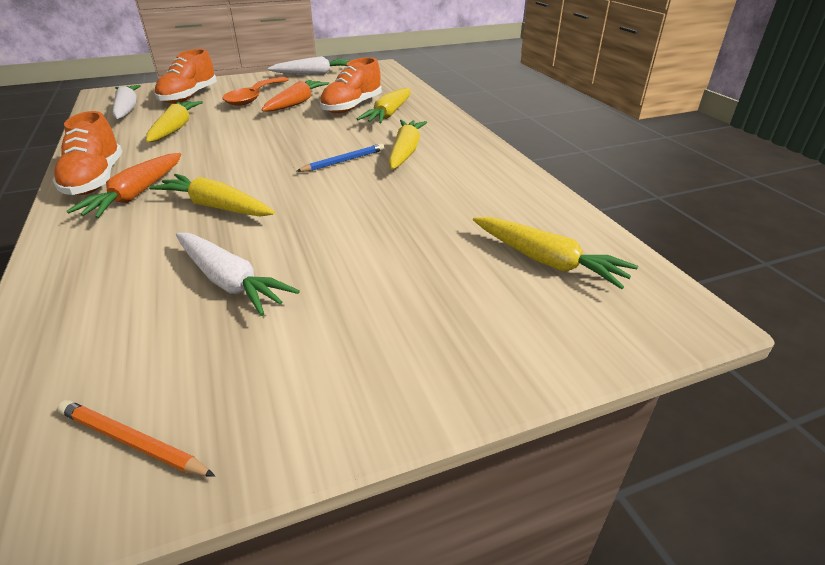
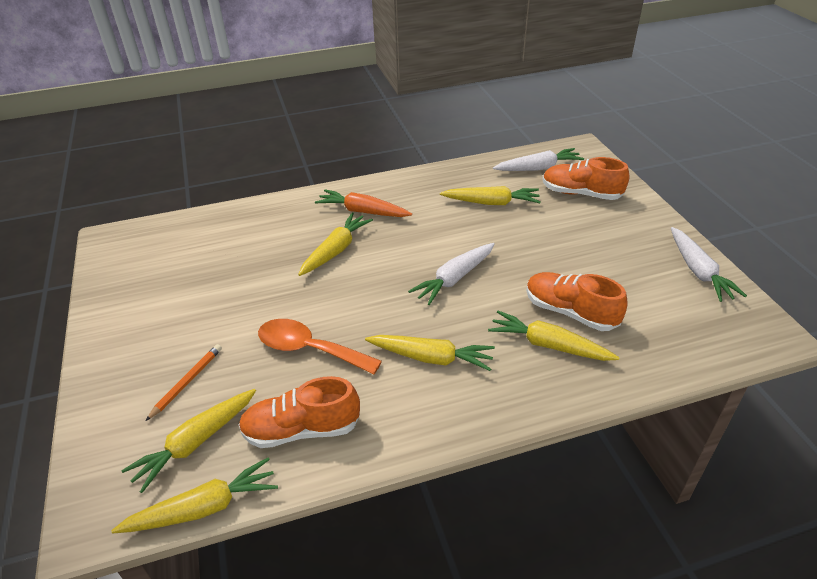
camera: 95 degrees right, 5 degrees up
orange shoe [53,111,122,195] -> orange shoe moved to [238,376,360,448]
orange pencil [57,400,215,477] -> orange pencil moved to [146,344,222,421]
white carrot [176,233,300,316] -> white carrot moved to [408,243,495,305]
orange spoon [223,77,289,106] -> orange spoon moved to [258,319,382,375]
orange carrot [262,80,330,112] -> none
blue pencil [296,144,384,172] -> none
none -> yellow carrot [111,458,278,534]

